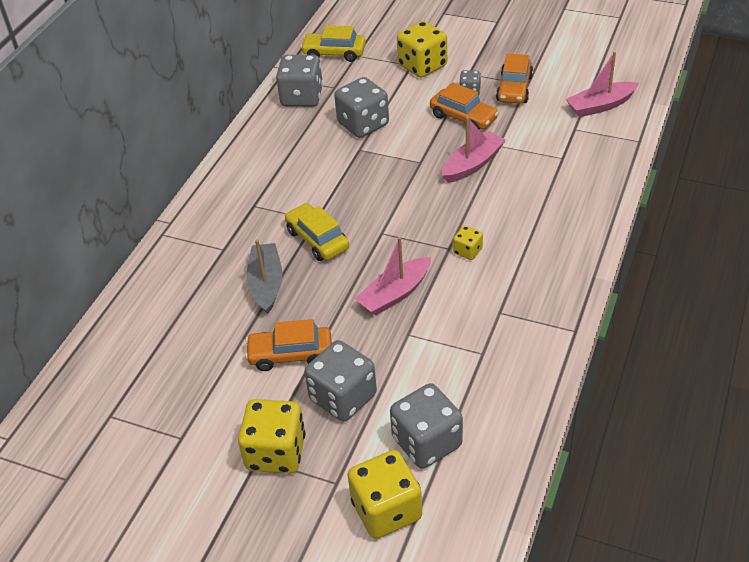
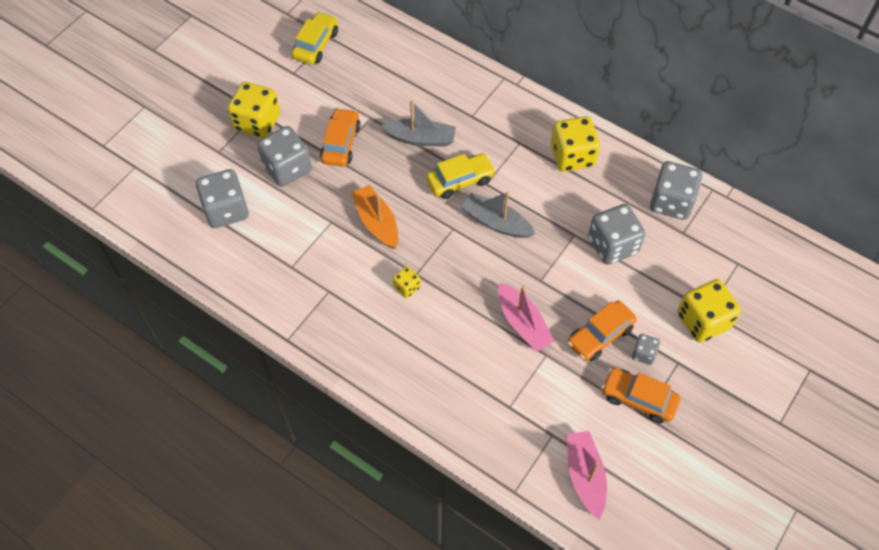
camera: 100 degrees right, 15 degrees up
yellow car [300,25,366,62] -> yellow car moved to [292,12,338,65]
yellow dice [347,450,422,539] -> yellow dice moved to [551,116,600,172]
pink boat [355,237,431,315] -> orange boat [351,185,398,249]
none -> grey boat [461,191,535,238]

